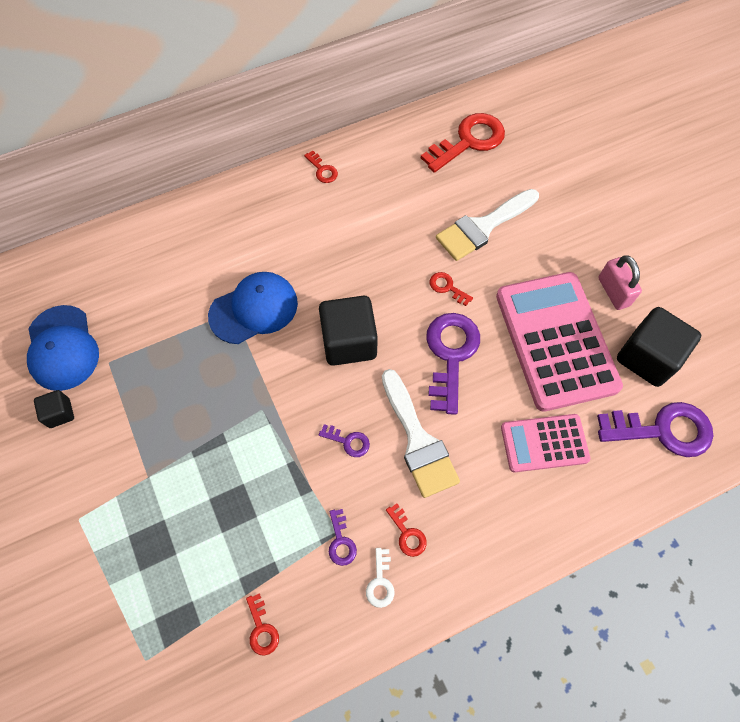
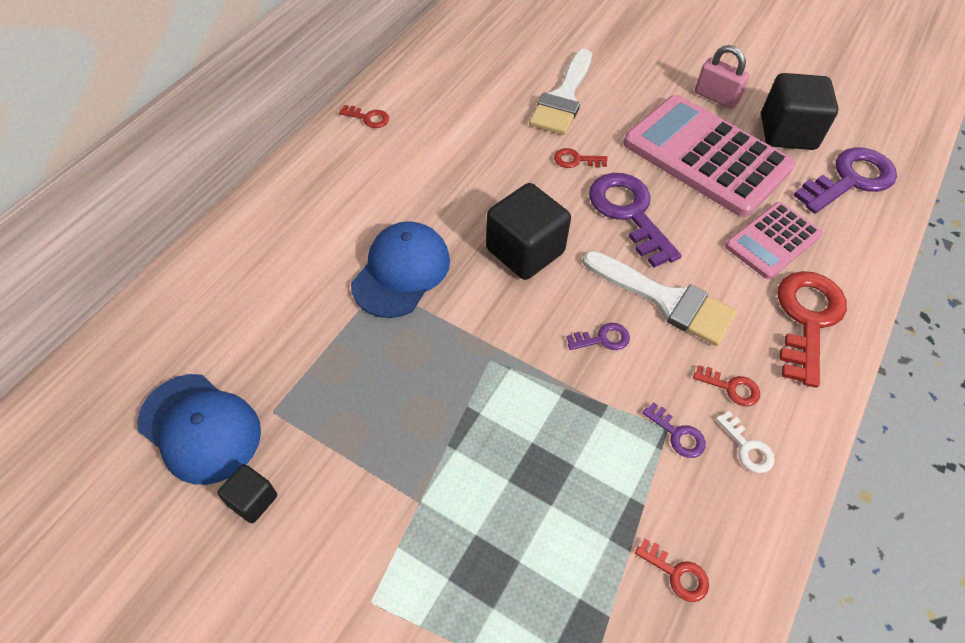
camera: 35 degrees left, 10 degrees down
red key [421,113,505,173] -> red key moved to [778,271,847,388]

